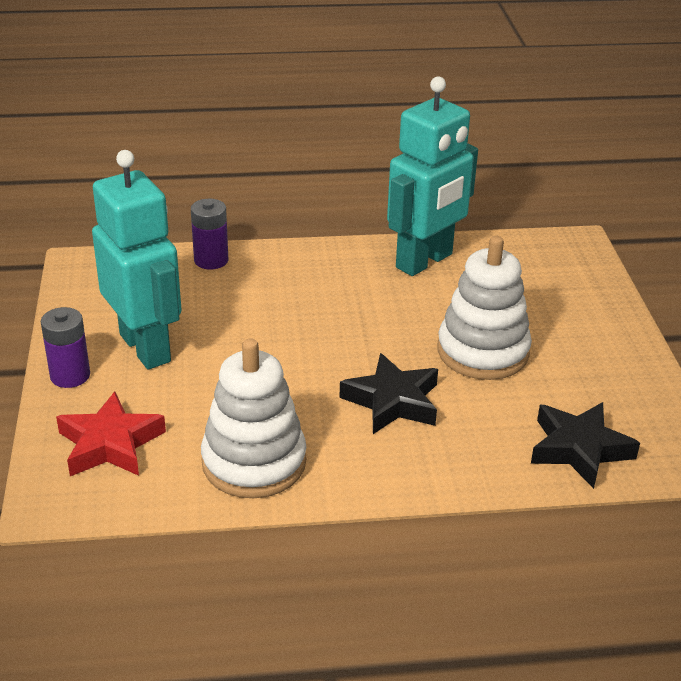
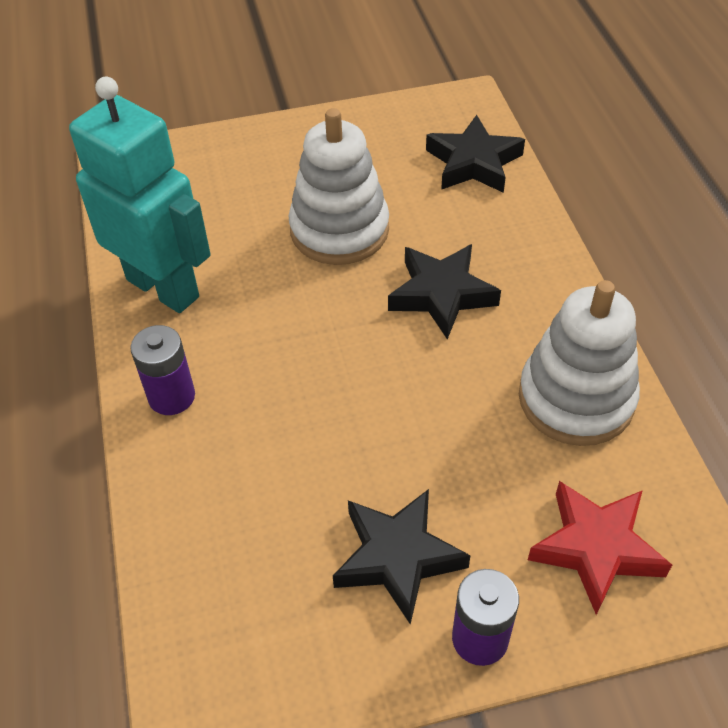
camera: 95 degrees left, 15 degrees up
turquoise robot [92,150,182,369] -> black star [333,489,471,625]
purple battery [191,199,228,270] -> purple battery moved to [130,325,195,415]

